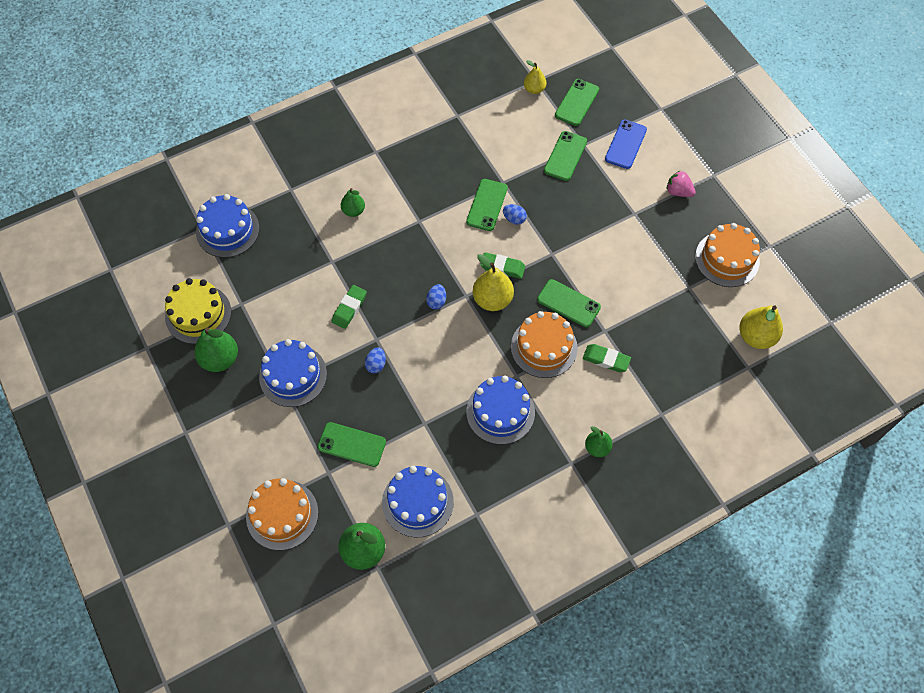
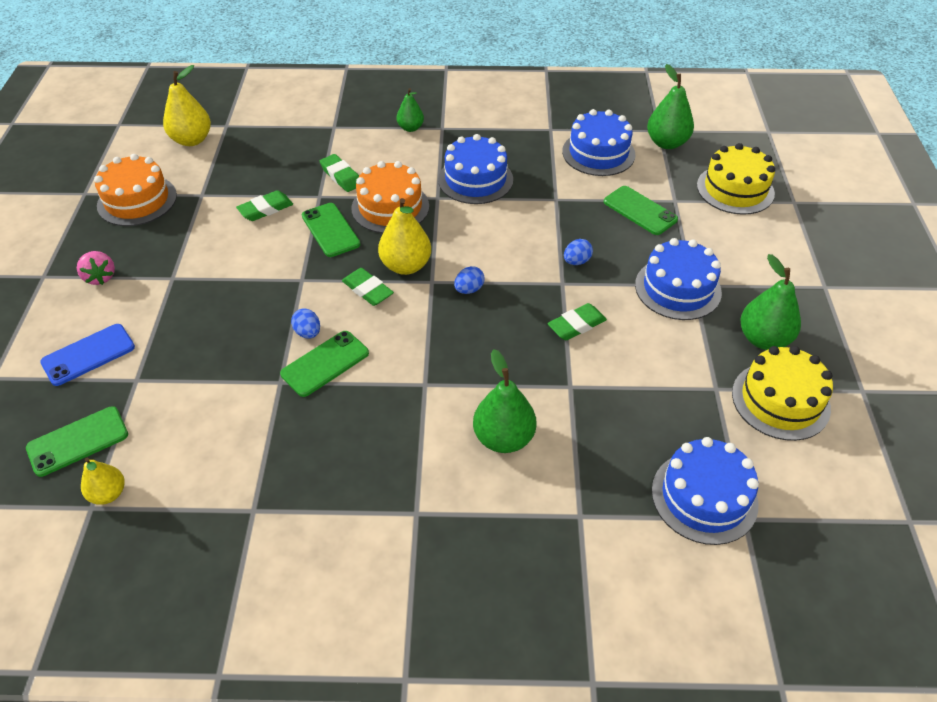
camera: 150 degrees left, 15 degrees down
orange cake [246,478,318,550] -> yellow cake [697,143,775,215]
green pear [341,188,365,217] -> green pear [473,349,537,453], size x1.62
green phone [544,131,587,181] -> none
none -> green eraser [236,190,293,221]

